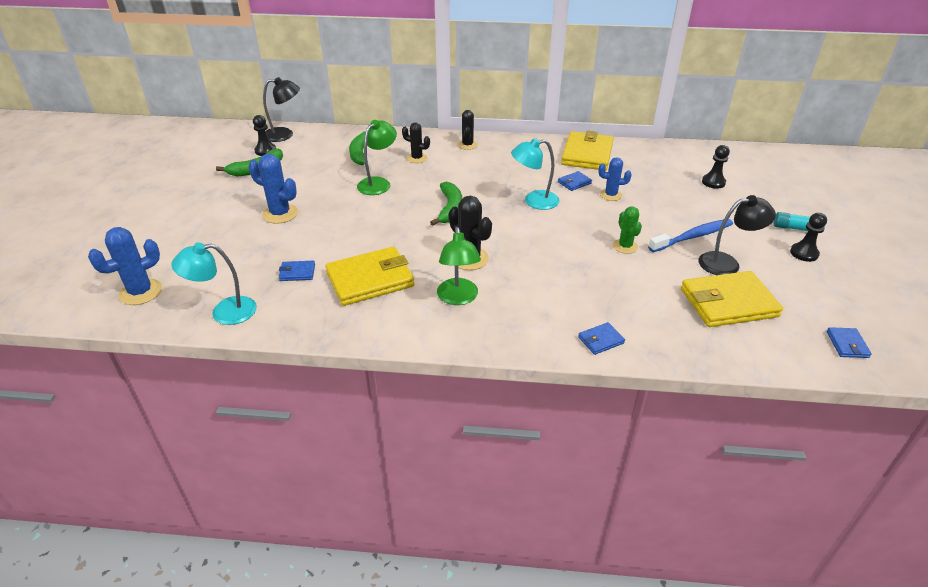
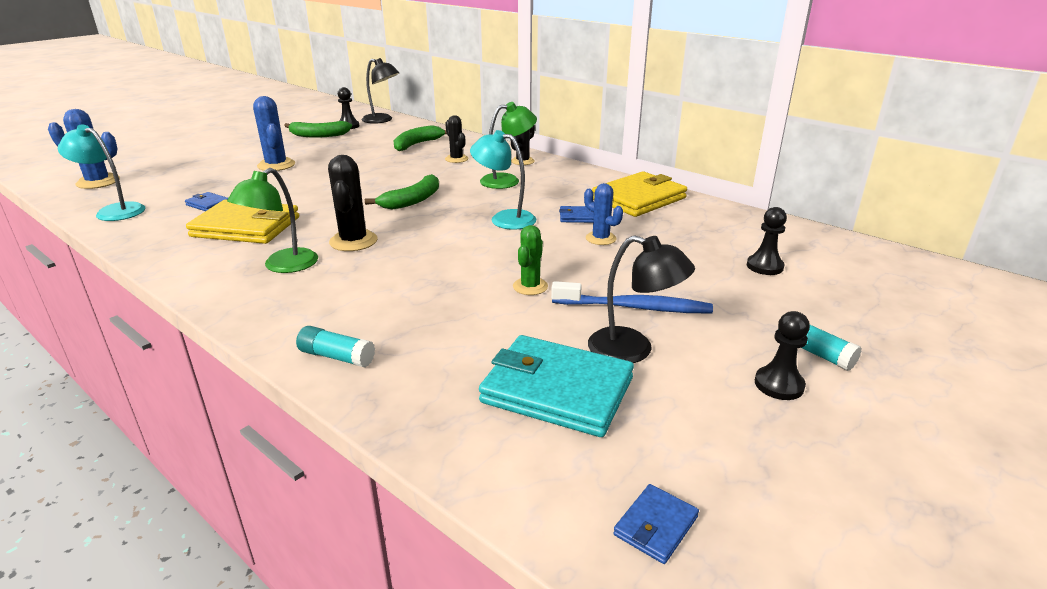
camera: 35 degrees right, 10 degrees down
green lamp [357,120,397,195] -> green lamp moved to [480,102,537,189]
blue wallet [578,322,625,355] -> turquoise glue stick [296,326,375,367]
yellow wallet [681,271,783,327] -> turquoise wallet [479,335,634,437]

